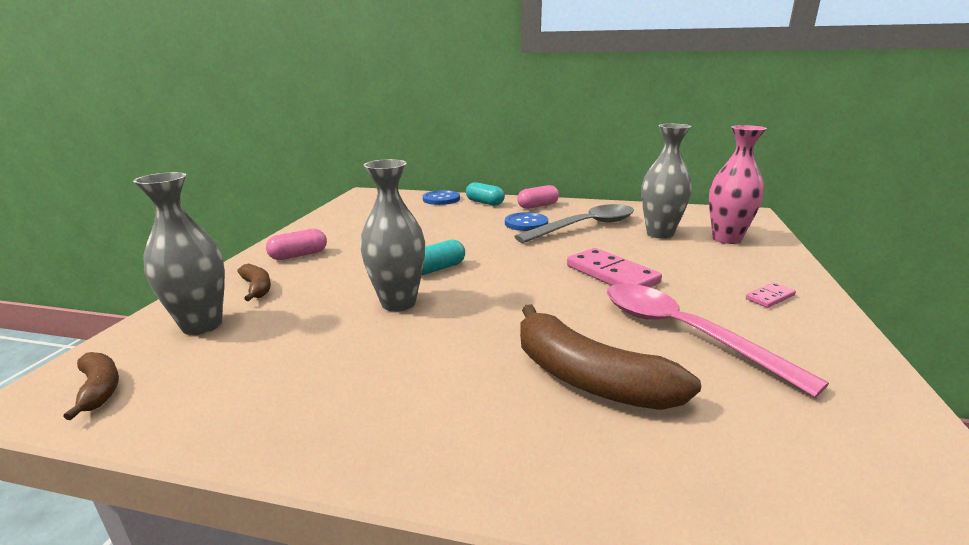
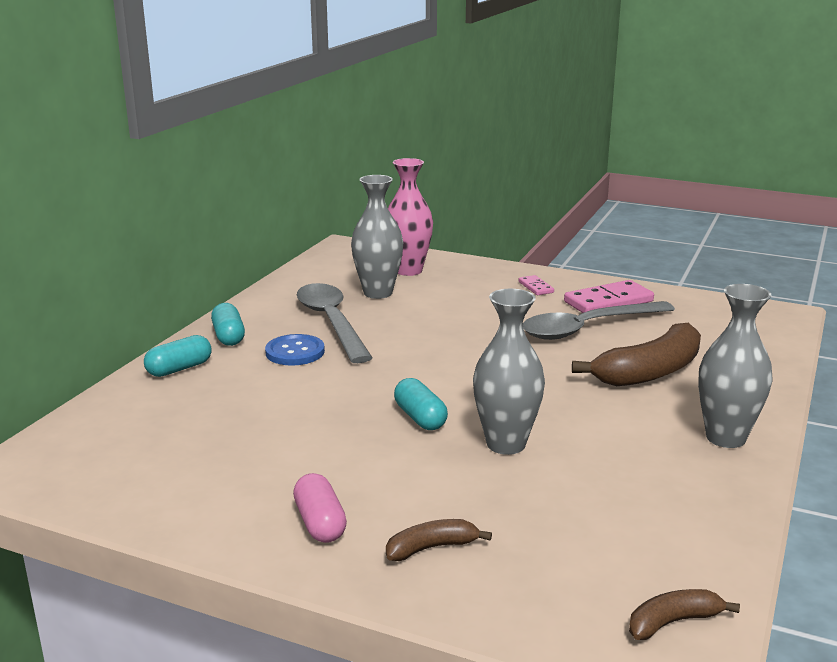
camera: 80 degrees left, 0 degrees up
grey vase [133,172,225,335] -> grey vase moved to [698,284,773,448]
blue button [423,190,460,205] -> none
pink capsule [517,185,559,209] -> turquoise capsule [211,303,245,346]
pink domino [567,248,662,287] -> pink domino moved to [564,280,654,313]
pink spoon [607,283,829,398] -> grey spoon [523,301,675,340]

